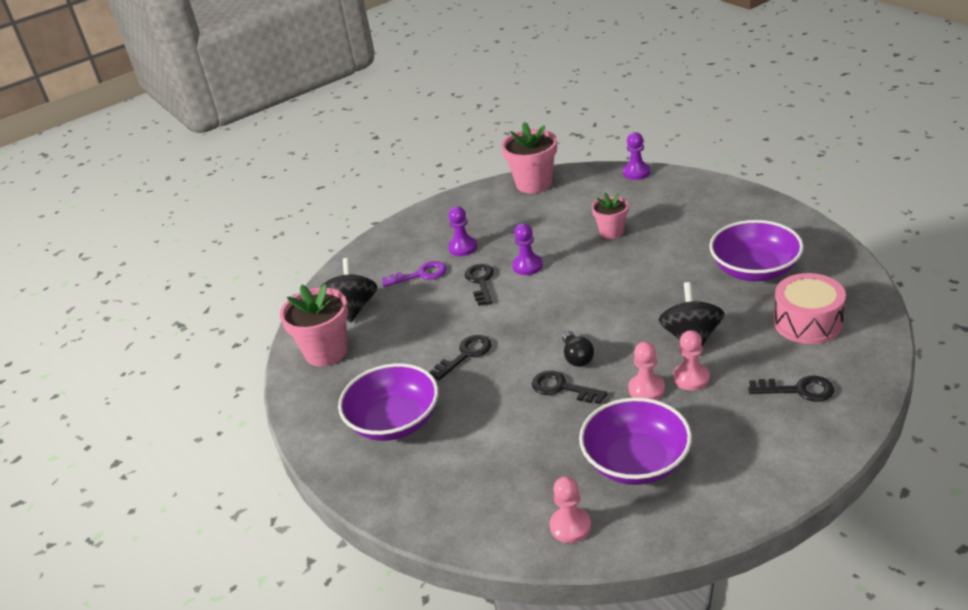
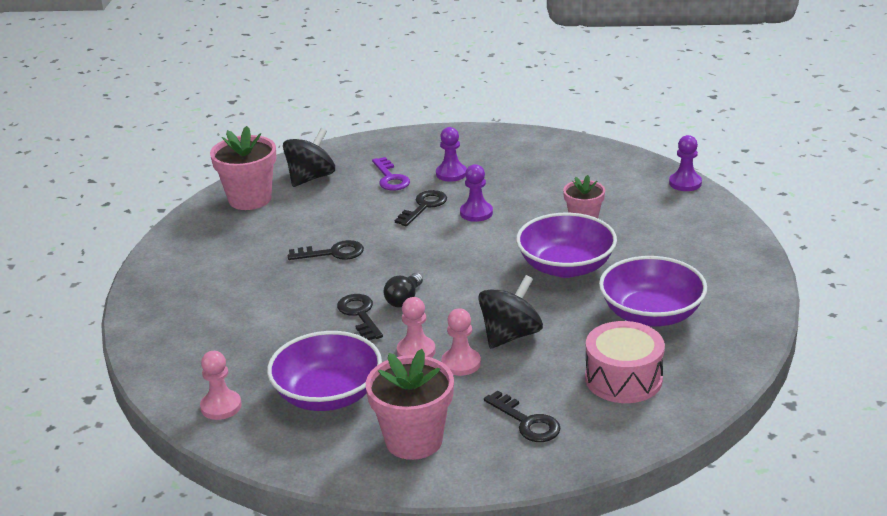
camera: 35 degrees right, 5 degrees down
purple bowl [338,363,439,441] -> purple bowl moved to [516,213,617,278]
purple key [382,261,447,287] -> purple key turned 45 degrees clockwise [372,157,410,190]
pink flower pot [501,122,557,194] -> pink flower pot moved to [366,349,454,460]

